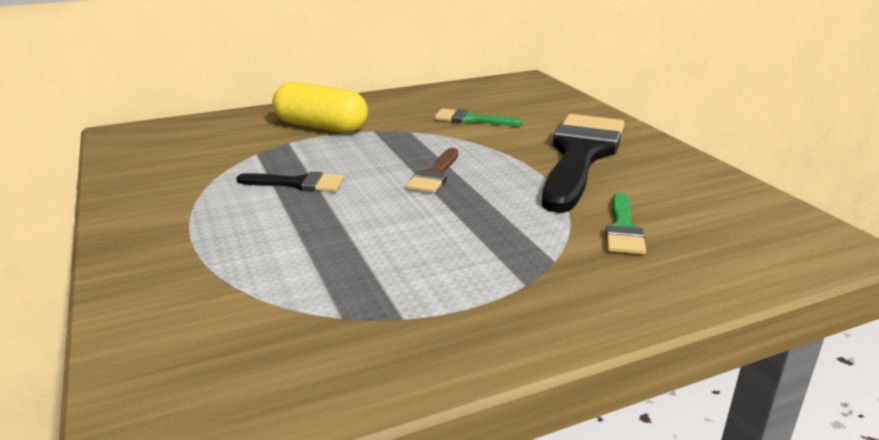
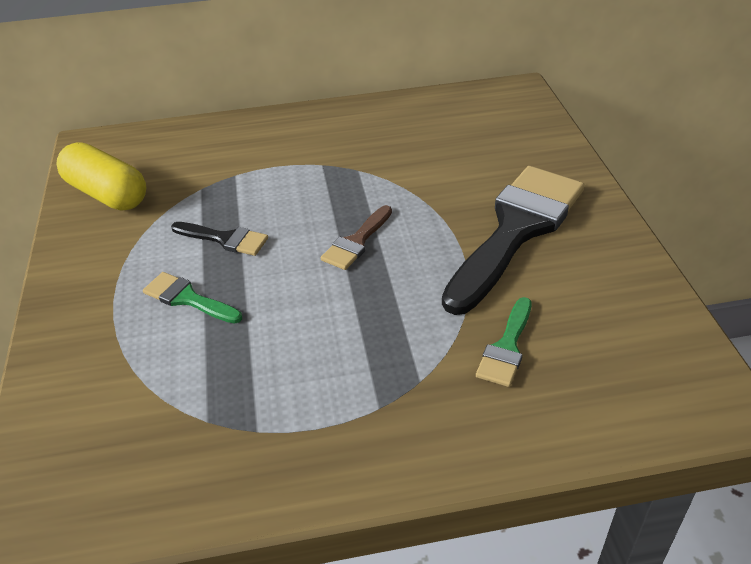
camera: 15 degrees right, 15 degrees up
yellow capsule [272,82,368,133] -> yellow capsule moved to [57,142,146,211]
green brush [434,109,522,126] -> green brush moved to [143,272,242,324]

